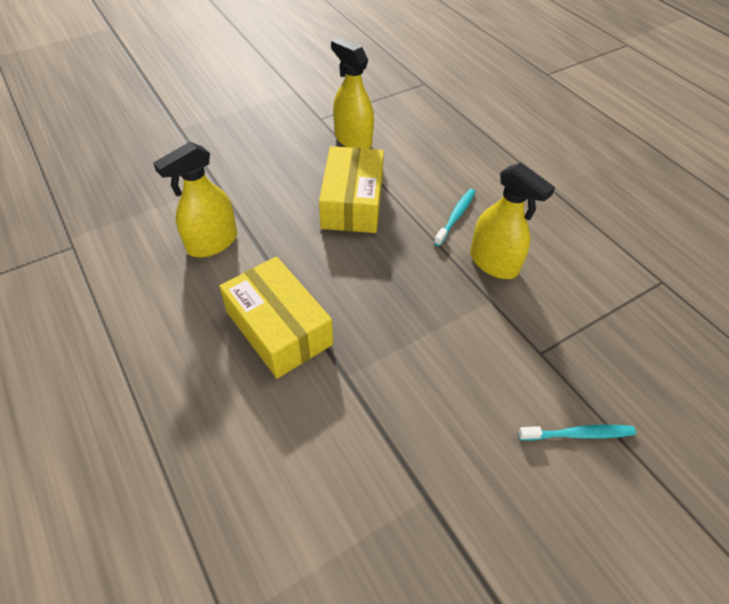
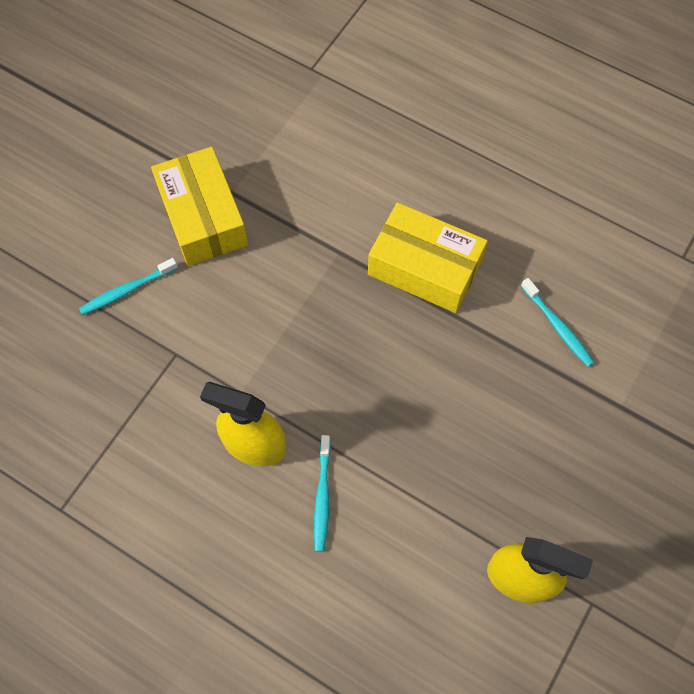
camera: 155 degrees right, 15 degrees up
yellow spray bottle [153,142,237,258] -> turquoise toothbrush [521,278,594,367]
yellow box [319,146,384,233] -> yellow box moved to [151,147,248,266]

